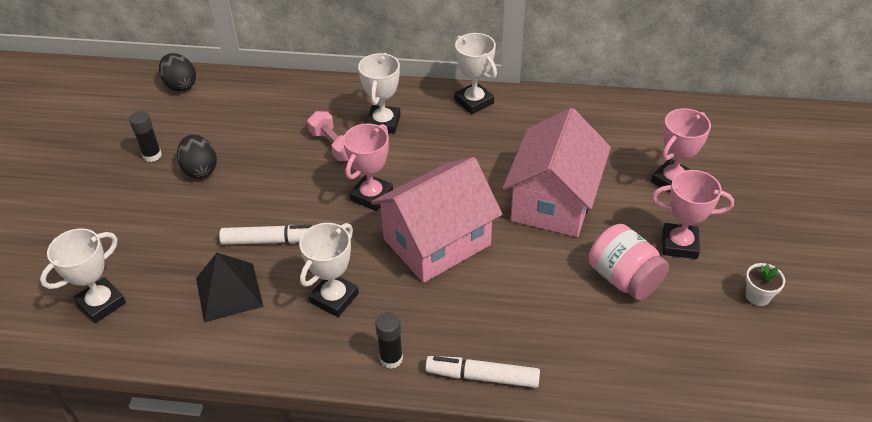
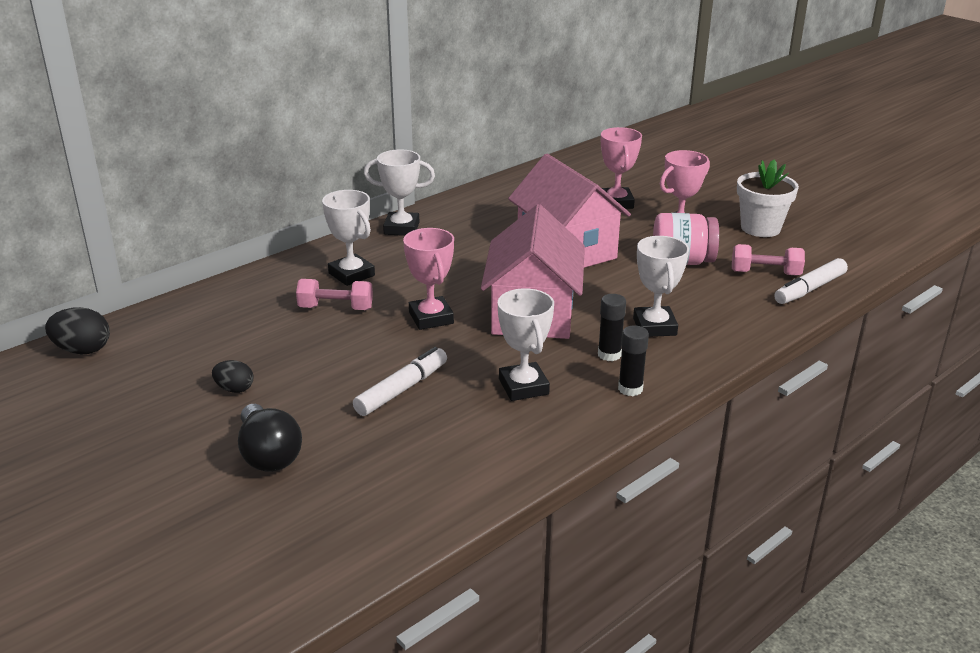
camera: 50 degrees left, 15 degrees down
white trophy [40,228,126,323] -> white trophy moved to [633,236,689,337]
black glue stick [129,111,162,162] -> black glue stick moved to [598,294,626,361]
black egg [177,135,217,178] -> black egg [212,360,253,393], size x0.65
black pyramid [196,253,263,322] -> none
white marker [425,356,540,388] -> white marker moved to [774,258,848,304]
white flower pot [746,263,785,306] -> white flower pot [737,159,799,237], size x1.85
none -> black light bulb [238,404,302,472]
none -> pink dumbbell [732,244,805,276]

